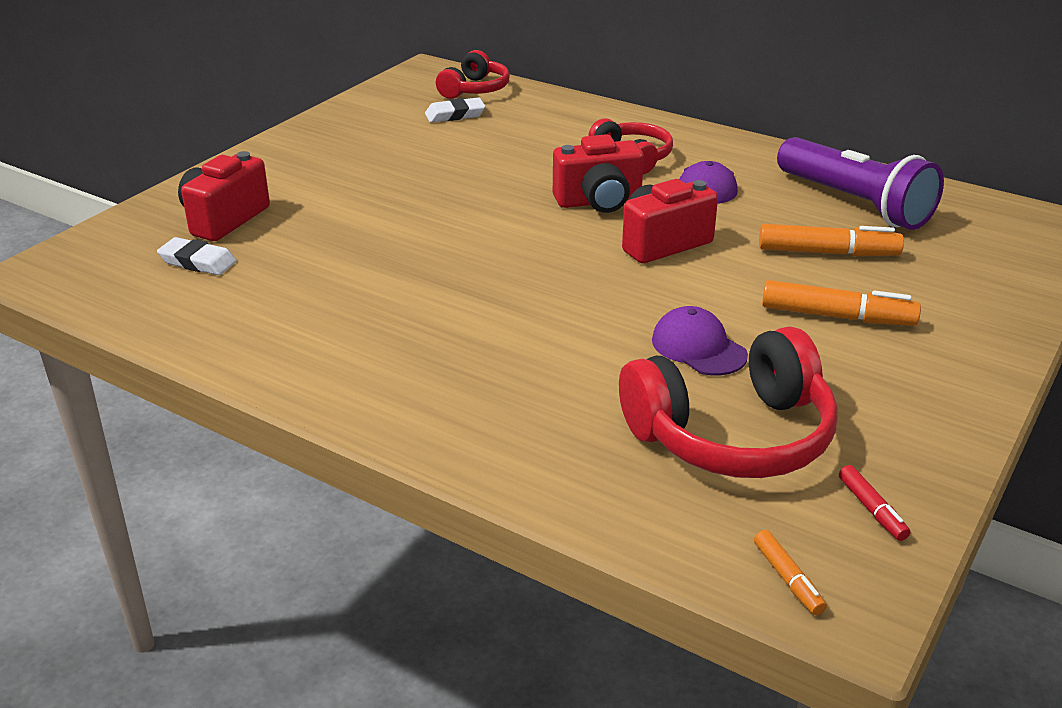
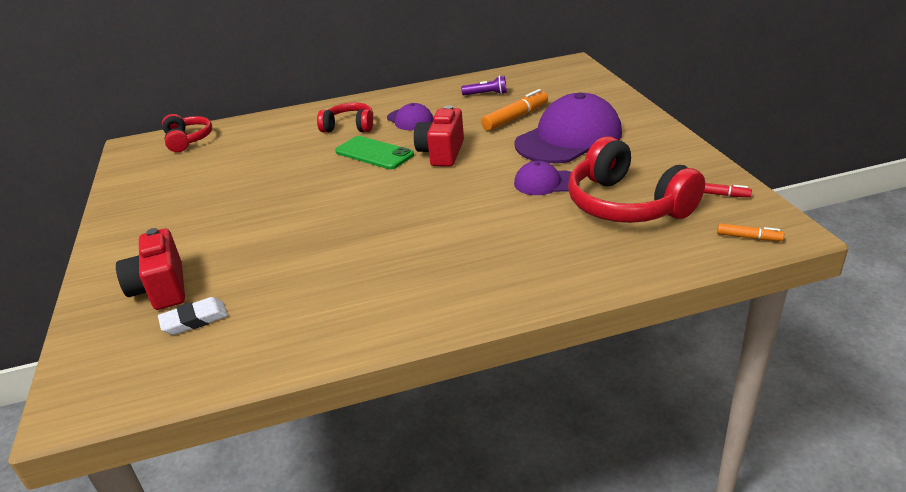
camera: 45 degrees left, 0 degrees up
white eraser [425,97,485,122] -> none
red camera [553,134,644,213] -> green phone [335,136,414,169]
red headphones [619,326,838,478] -> red headphones turned 120 degrees clockwise [568,136,705,223]
orange marker [762,280,921,326] -> purple cap [514,92,622,163]
purple flashlight [777,137,944,230] -> purple flashlight [461,75,507,95], size x0.44

